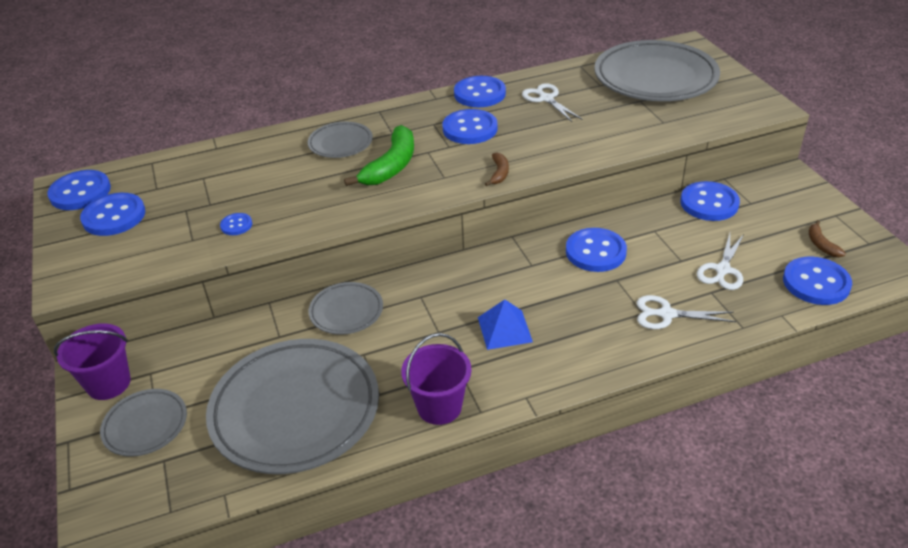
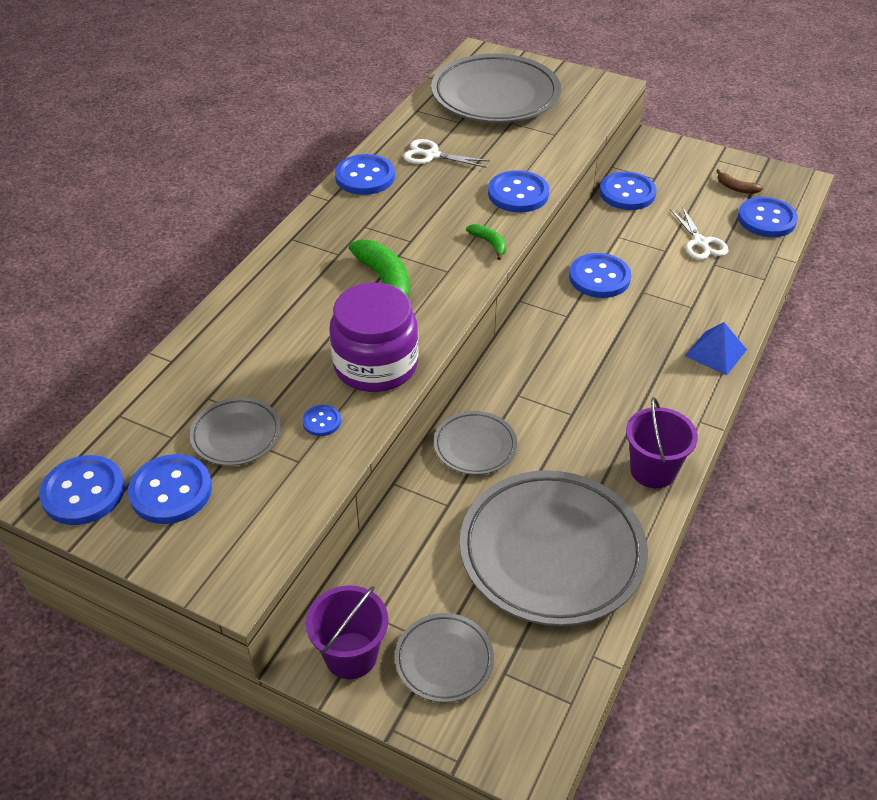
camera: 45 degrees left, 5 degrees up
grey plate [308,122,373,158] -> grey plate moved to [190,397,281,466]
blue button [443,109,498,144] -> blue button moved to [488,170,549,212]
blue pyramid [478,299,533,350] -> blue pyramid moved to [685,322,747,375]
brown banana [485,152,509,186] -> green banana [466,224,506,260]
white scissors [637,295,736,329] -> none
none -> purple jar [329,283,418,392]

